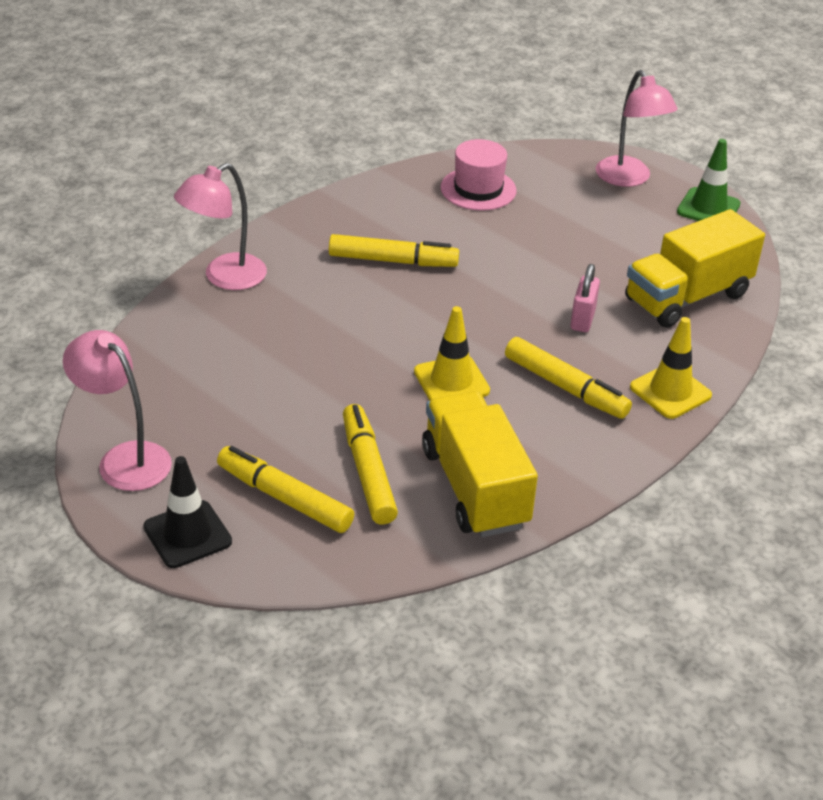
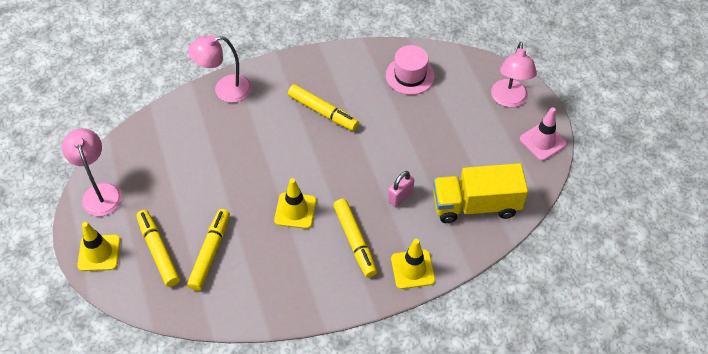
camera: 30 degrees right, 15 degrees up
black traffic cone [143,456,232,568] -> yellow traffic cone [77,222,120,271]
yellow truck [422,391,538,537] -> none
green traffic cone [677,139,741,221] -> pink traffic cone [520,107,567,161]

